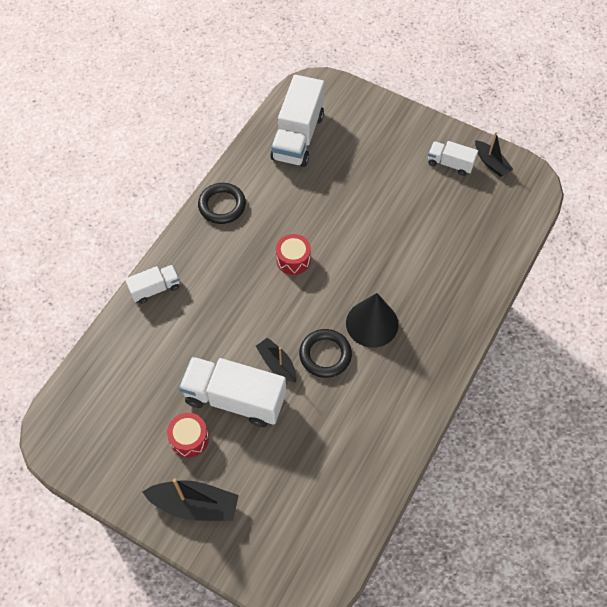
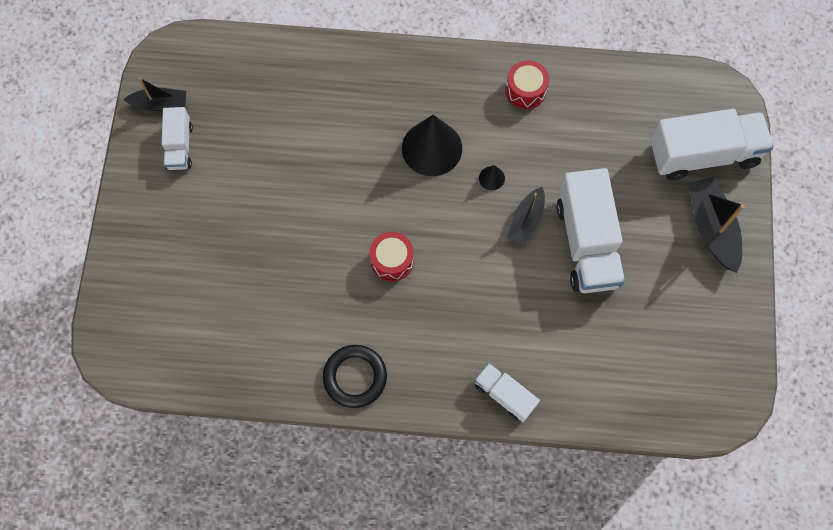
camera: 115 degrees left, 10 degrees up
red drum [167,413,209,458] -> red drum moved to [506,60,549,109]
white truck [270,75,324,167] -> white truck moved to [650,109,774,180]
black ring [299,329,352,378] -> black cone [479,165,505,190]
black boat [475,132,513,177] -> black boat turned 60 degrees clockwise [124,77,186,111]

